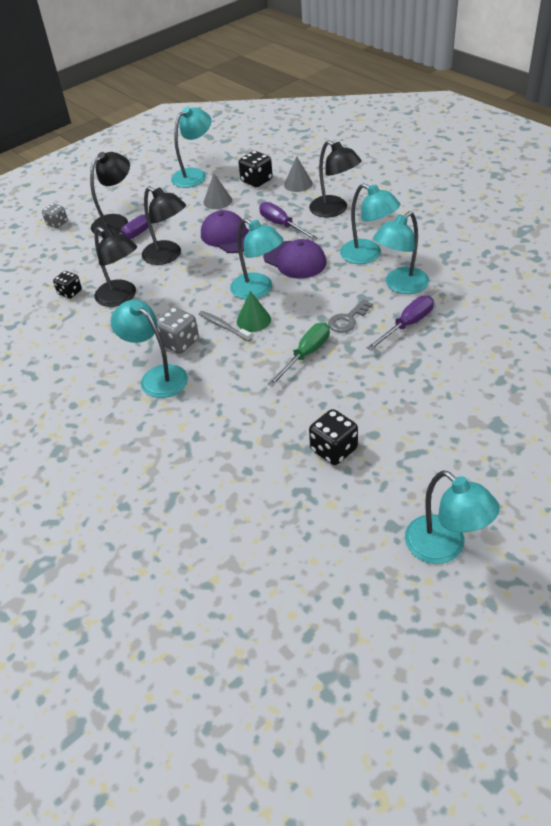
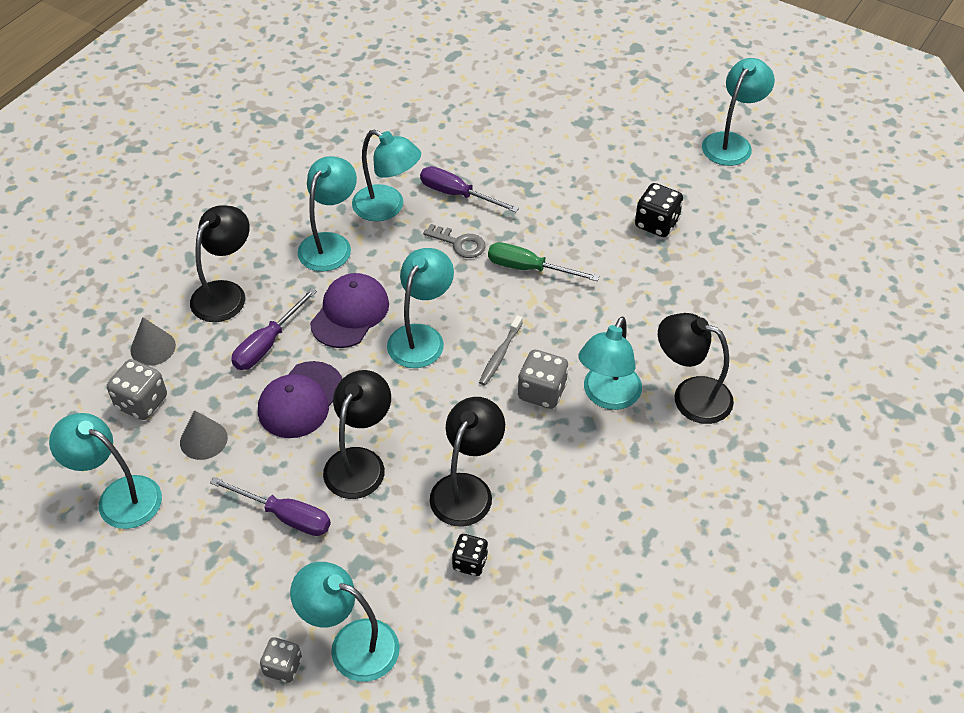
camera: 110 degrees left, 5 degrees up
black lamp [90,152,130,236] -> black lamp moved to [658,313,734,424]
green cone [237,291,271,332] -> none
black dice [238,151,273,187] -> grey dice [107,359,167,420]
none -> turquoise lamp [290,562,399,682]

